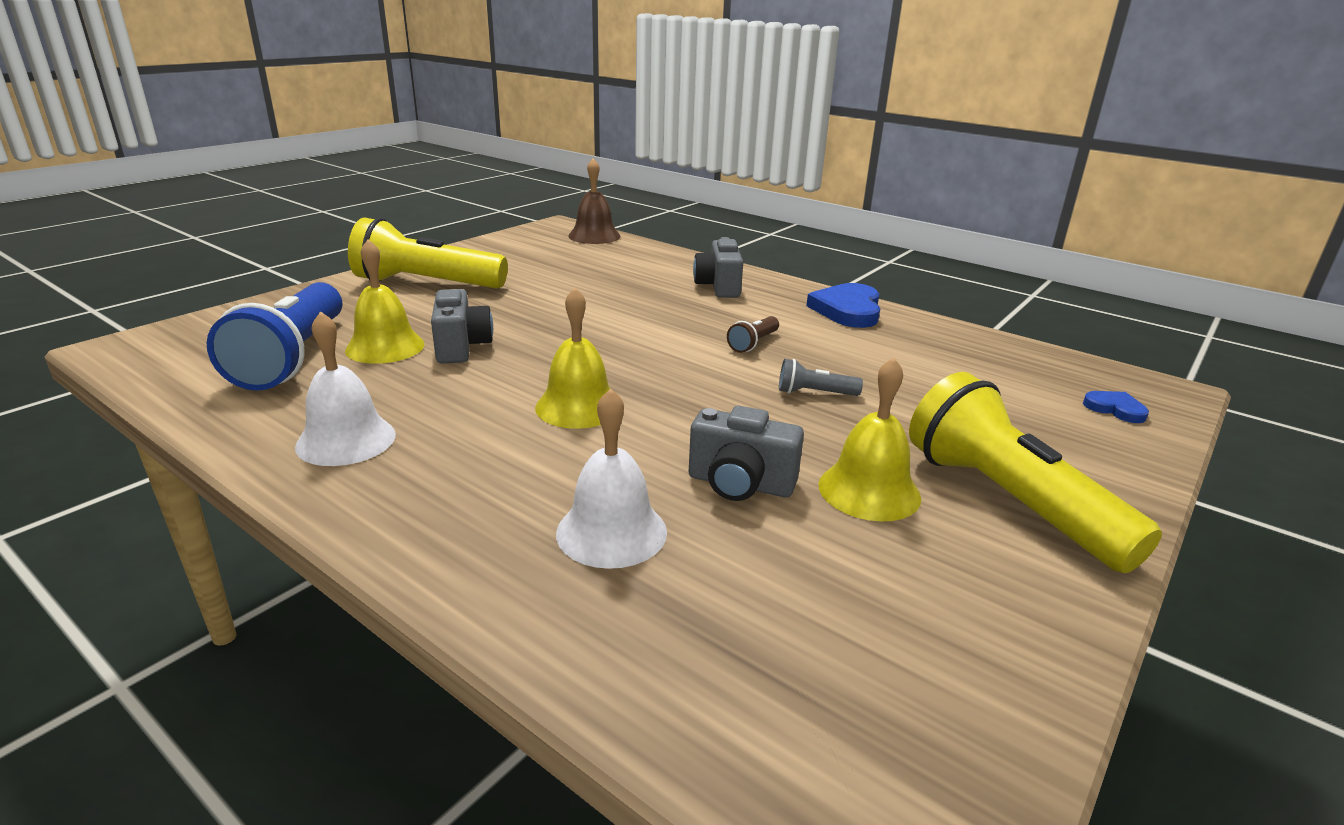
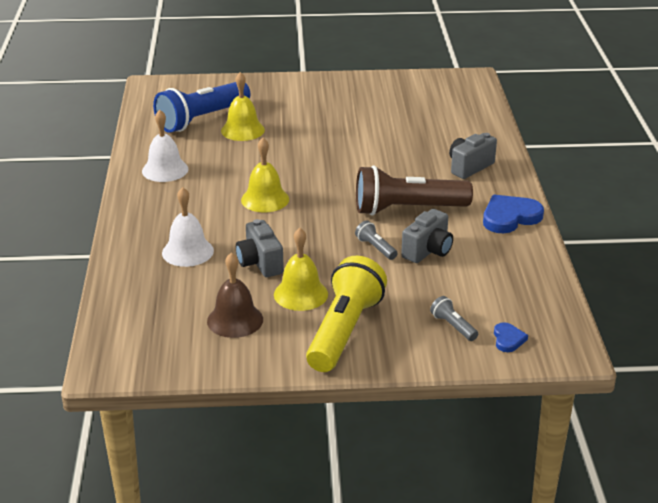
camera: 50 degrees right, 5 degrees up
yellow flashlight [348,217,508,288] -> none
grey camera [431,289,493,364] -> grey camera moved to [401,209,453,263]
brown bell [568,158,621,244] -> brown bell moved to [207,252,263,338]
brown flashlight [727,316,779,353] -> brown flashlight [356,166,473,216], size x2.37
none -> grey flashlight [430,296,478,341]

